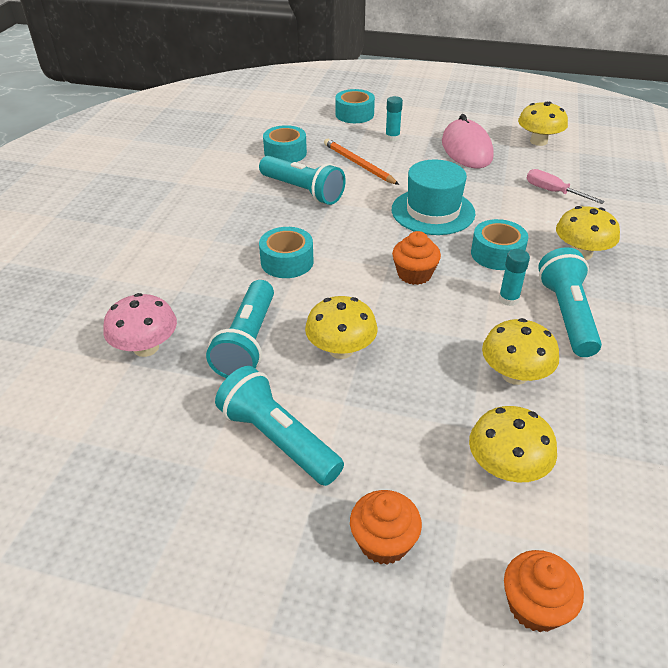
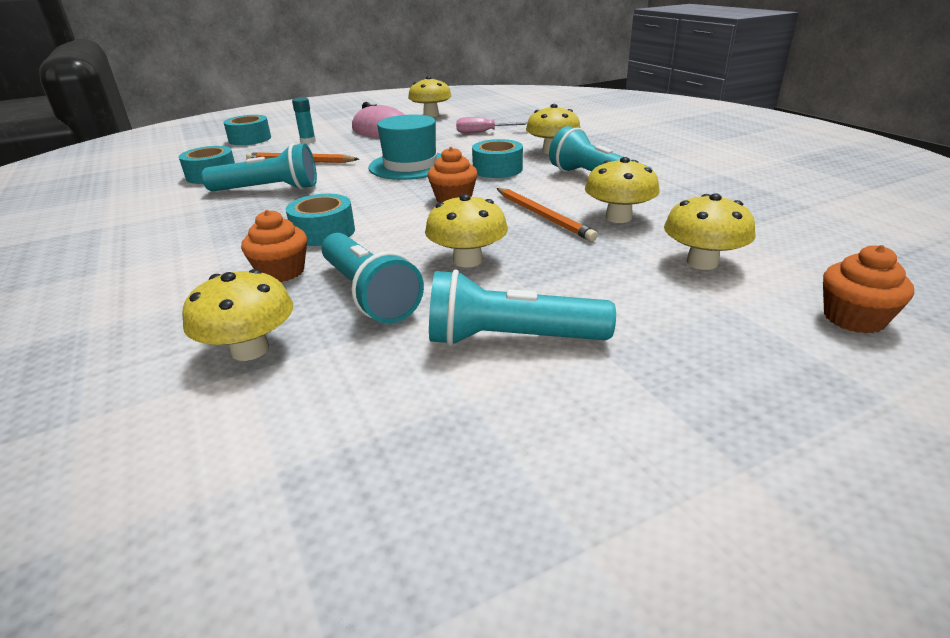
camera: 40 degrees left, 10 degrees down
pink mushroom [103,293,177,357] -> yellow mushroom [182,269,293,361]
orange cupcake [350,490,422,565] -> orange cupcake moved to [241,210,307,282]
turquoise glue stick [499,249,530,306] -> none
none -> orange pencil [497,188,598,241]

